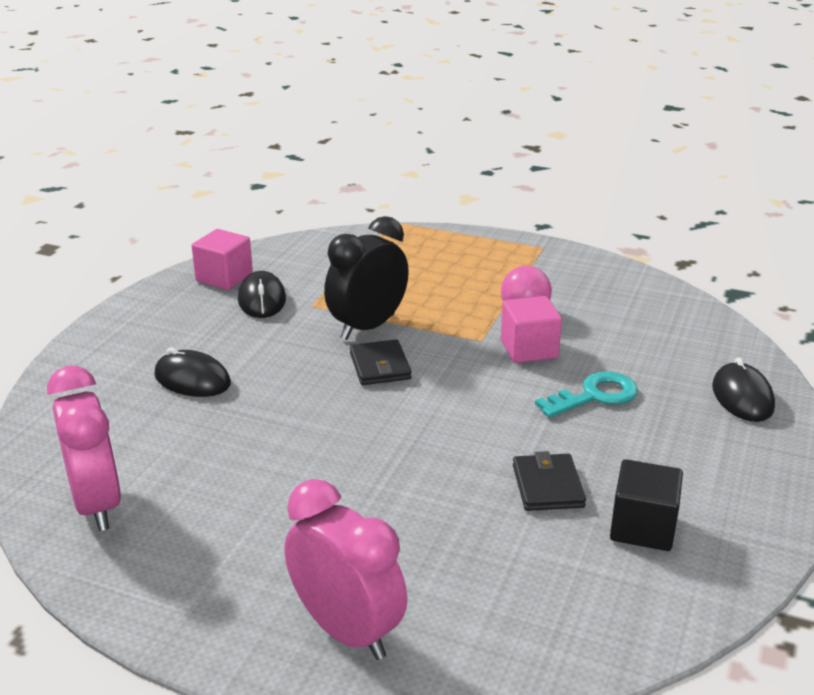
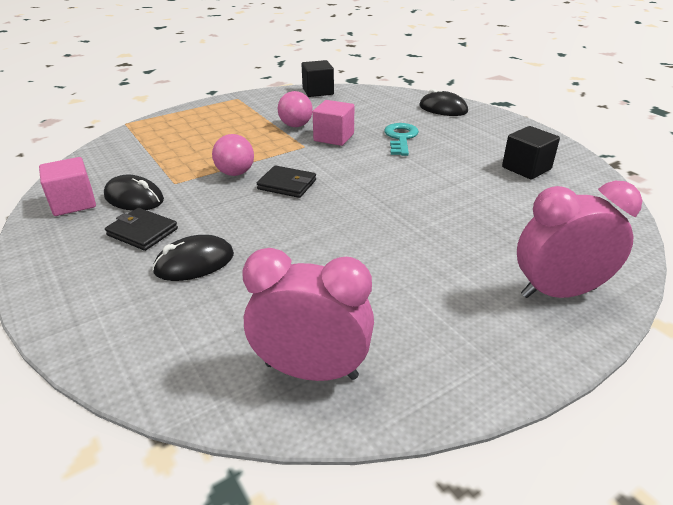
camera: 55 degrees left, 5 degrees up
black clock [324,216,409,340] -> pink ball [212,134,254,176]
black wallet [513,451,586,511] -> black wallet moved to [105,208,178,251]
none -> black cube [302,60,334,97]

